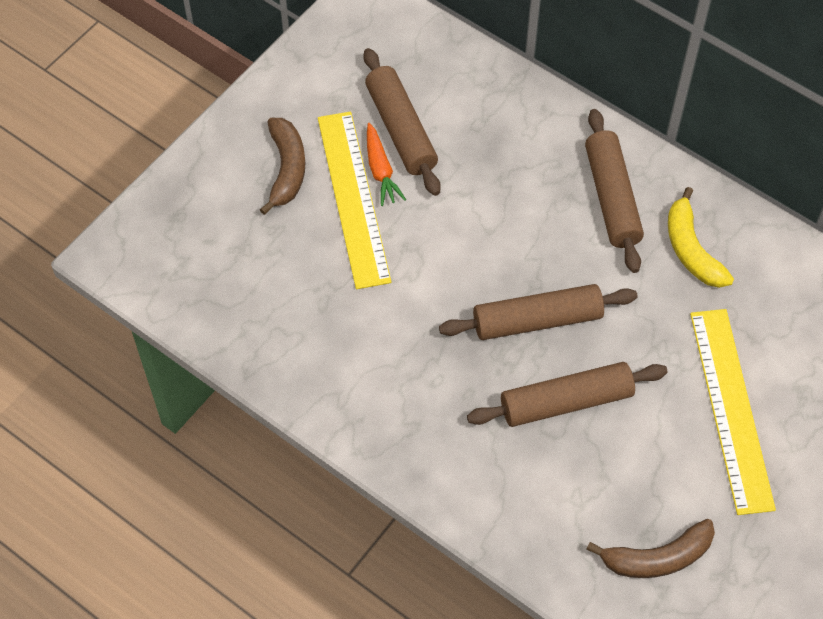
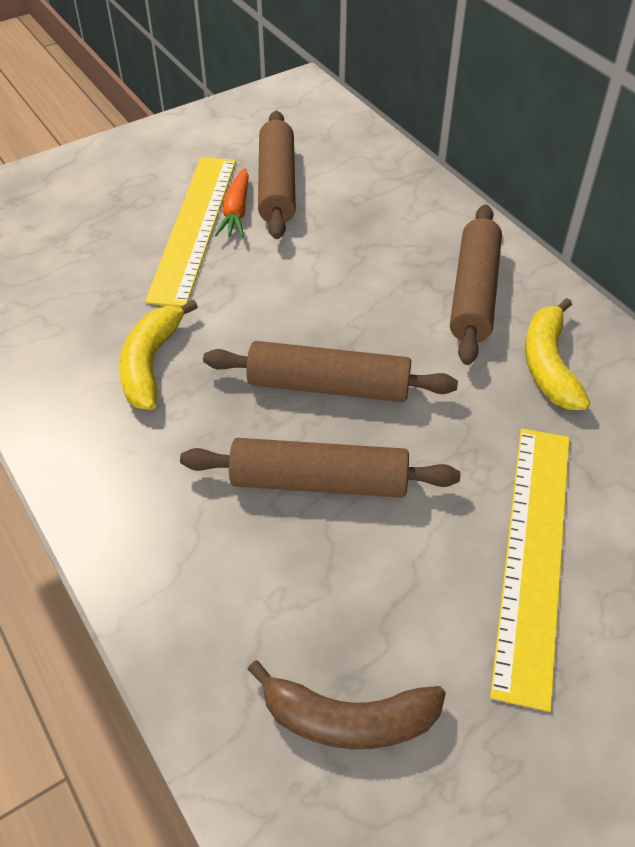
camera: 20 degrees right, 10 degrees down
brown banana [260,118,305,215] -> none
none -> yellow banana [119,300,198,410]

